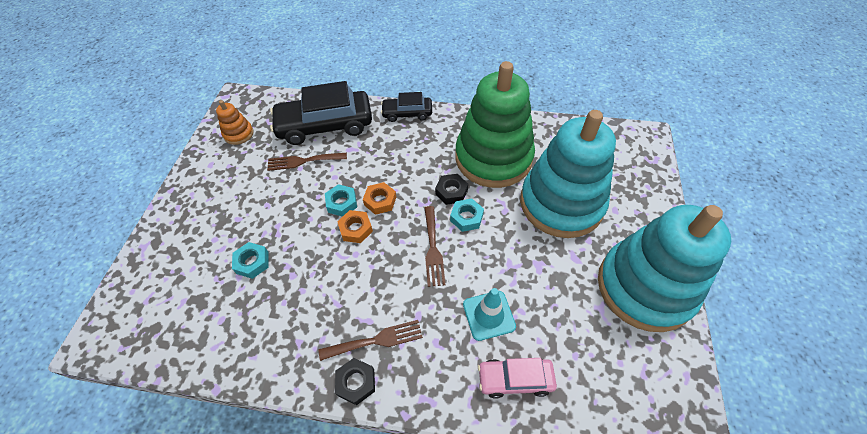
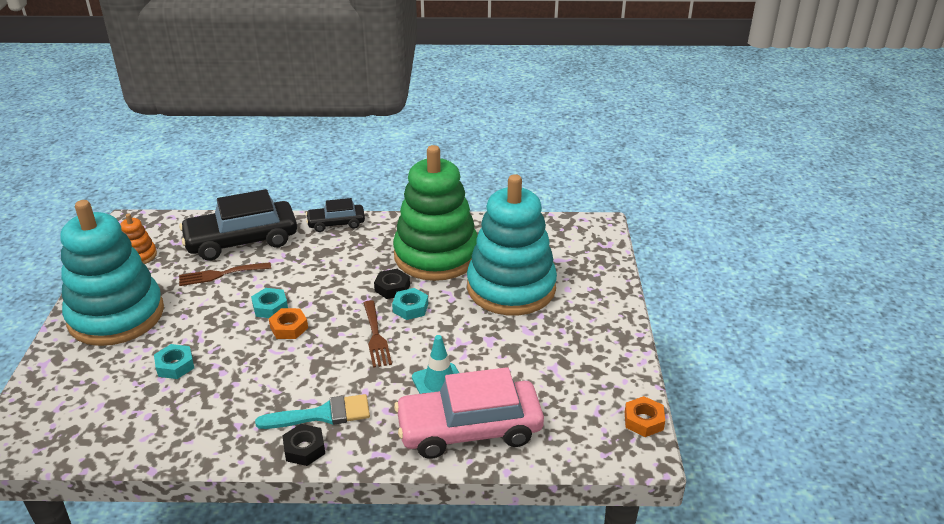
camera: 10 degrees left, 20 degrees down
brown fork [319,320,423,361] -> turquoise brush [255,394,370,429]
orange nut [363,182,396,215] -> orange nut moved to [625,396,665,437]
pink car [478,358,557,399] -> pink car [394,367,544,459], size x1.87
turquoise stacking toy [598,205,731,332] -> turquoise stacking toy moved to [60,200,164,346]

